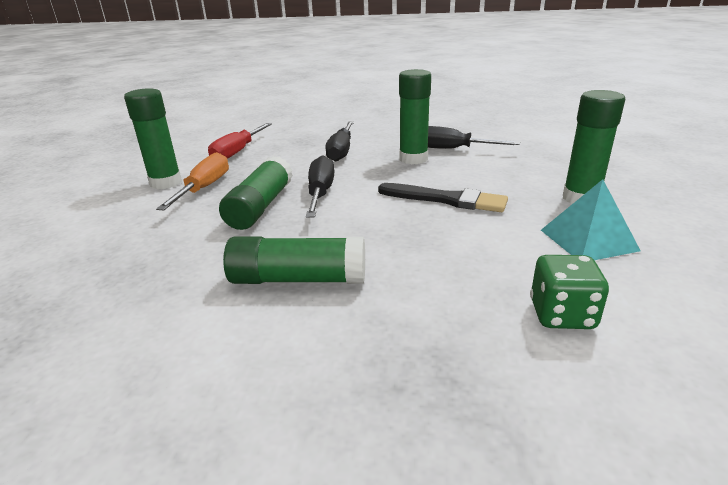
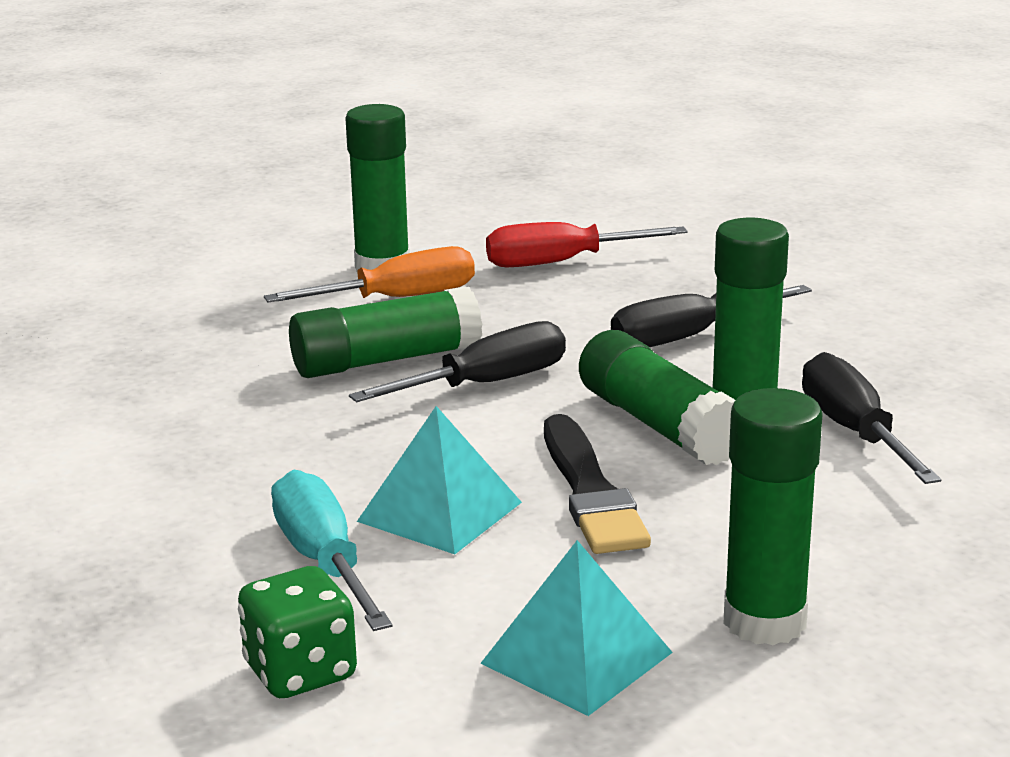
camera: 55 degrees right, 5 degrees down
green glue stick [223,236,365,284] -> green glue stick moved to [579,330,735,466]
none -> turquoise screwdriver [271,470,392,631]
none -> turquoise pyramid [357,406,522,554]

